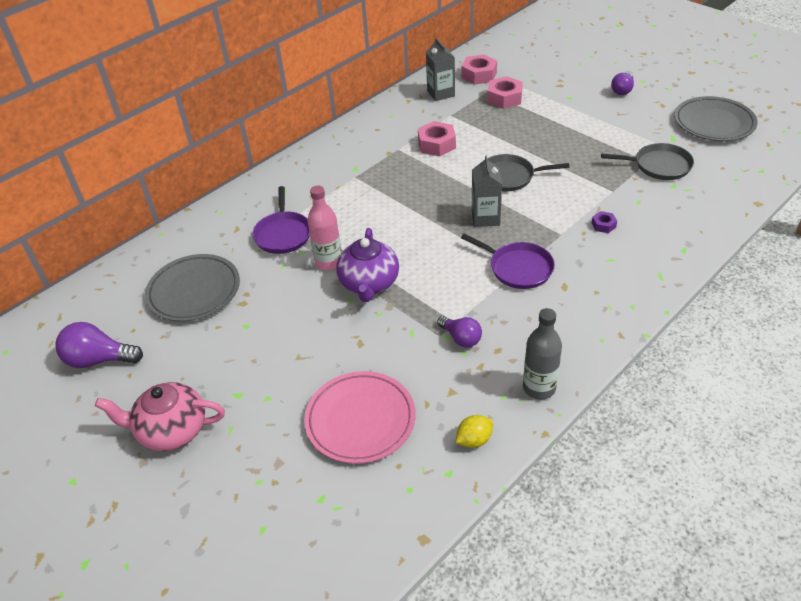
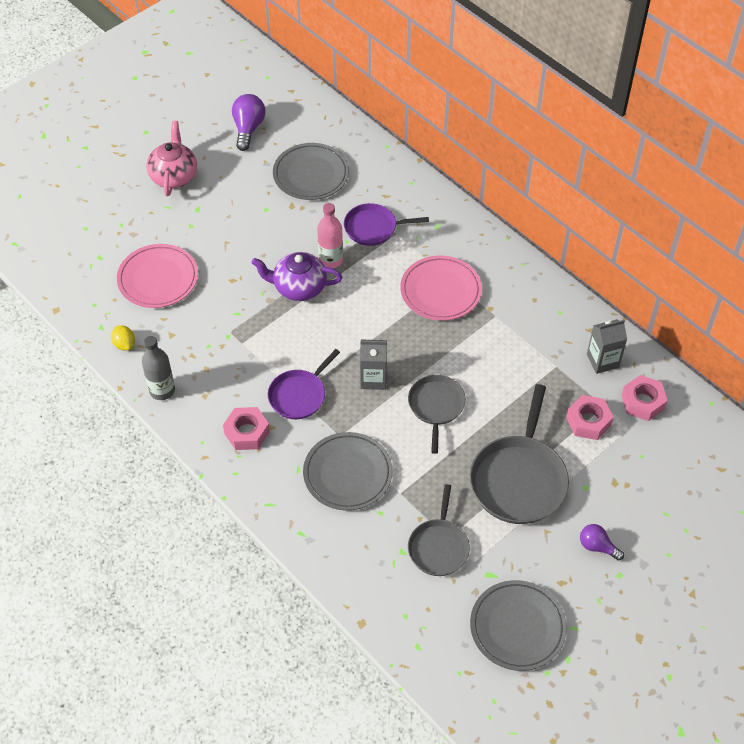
camera: 90 degrees right, 10 degrees up
pink nut [418,121,456,156] -> pink nut moved to [223,407,270,450]
purple light bulb [437,316,482,347] -> none
purple nut [592,211,617,233] -> grey plate [303,432,393,511]
none -> pink plate [400,256,482,321]
none -> grey pan [470,384,569,524]

